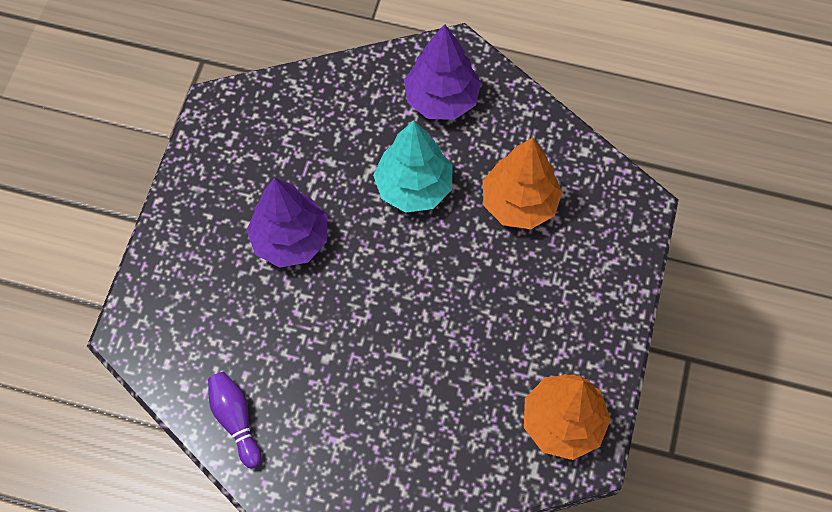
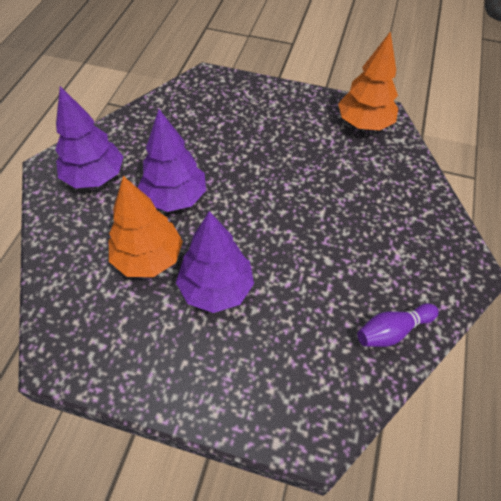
camera: 90 degrees left, 10 degrees down
turquoise tree [373,120,453,213] -> purple tree [138,109,206,212]
orange tree [483,138,562,229] -> orange tree moved to [109,176,183,277]

